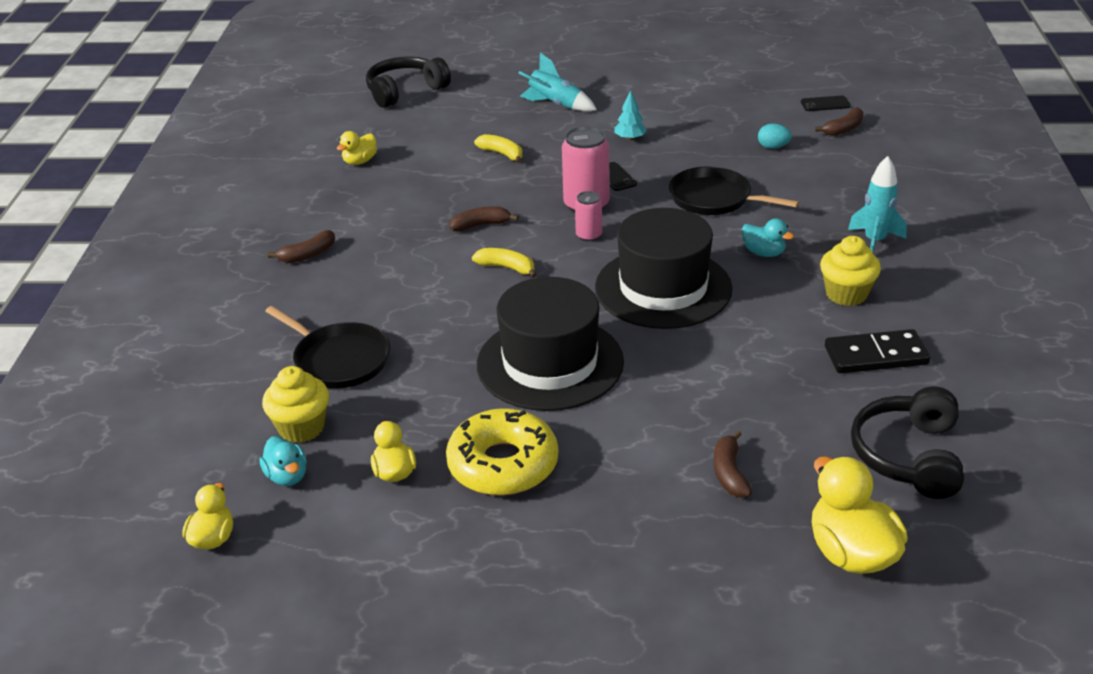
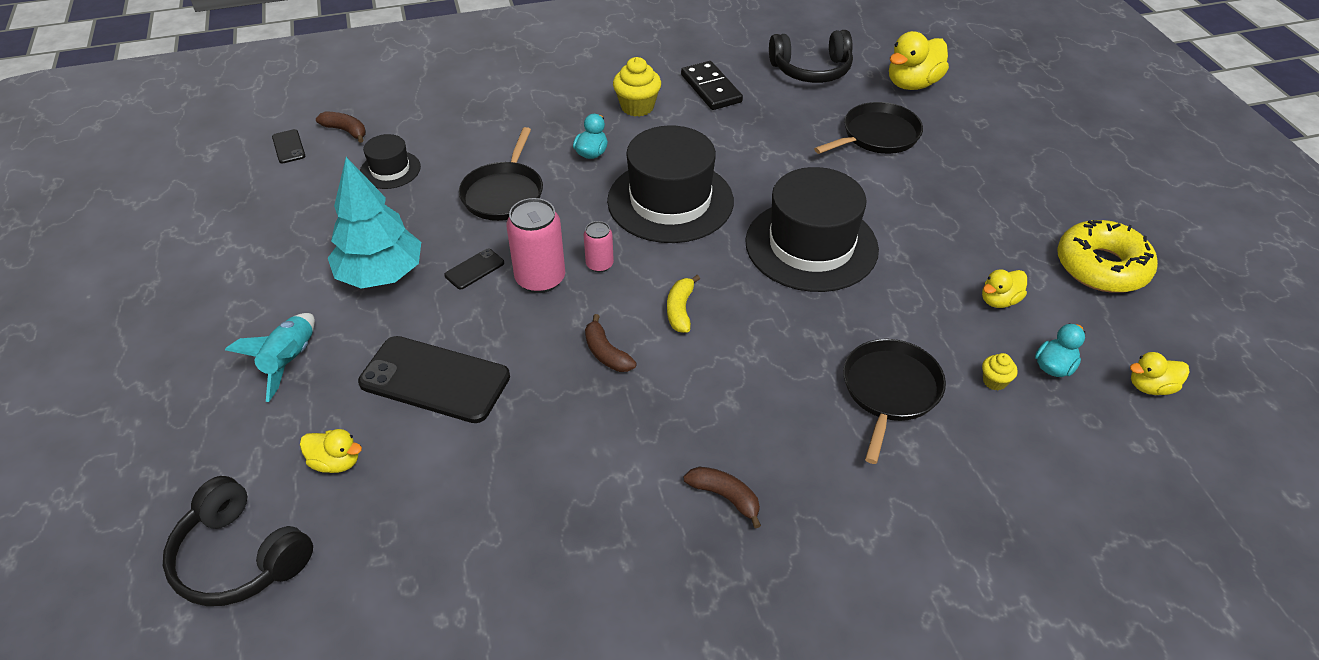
camera: 110 degrees left, 10 degrees up
yellow cupcake [262,366,329,443] -> yellow cupcake [982,353,1018,390], size x0.53
yellow duck [337,131,377,165] -> yellow duck moved to [300,429,362,473]
yellow donut [446,408,558,495] -> yellow donut moved to [1057,220,1158,293]
yellow banana [474,134,522,163] -> black phone [358,336,510,423]
turquoise tree [614,90,647,140] -> turquoise tree [328,157,421,289], size x2.30
brown banana [714,430,752,498] -> black pan [814,102,923,154]
turquoise egg [758,123,792,149] -> black hat [360,134,421,189]
turquoise rocket [848,156,907,252] -> none

